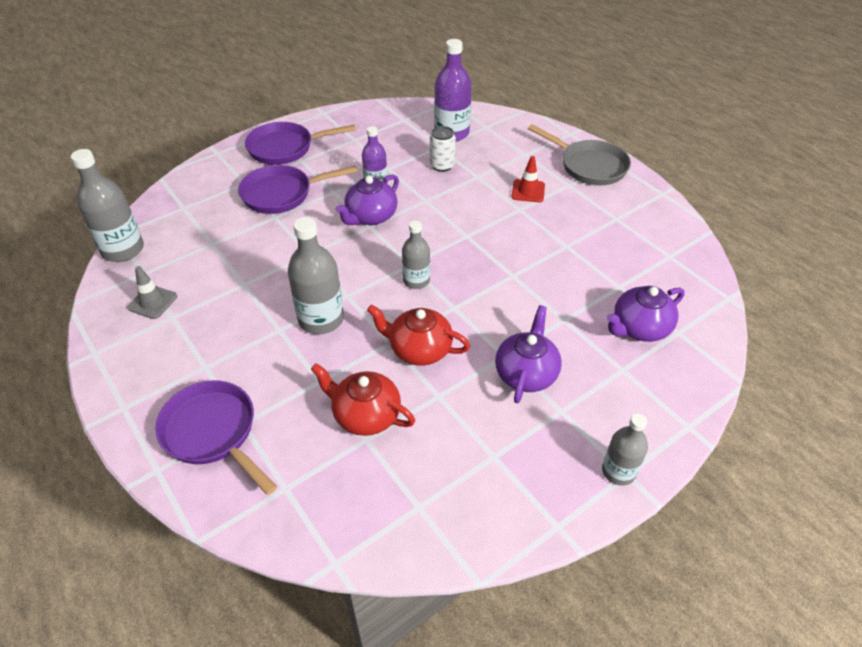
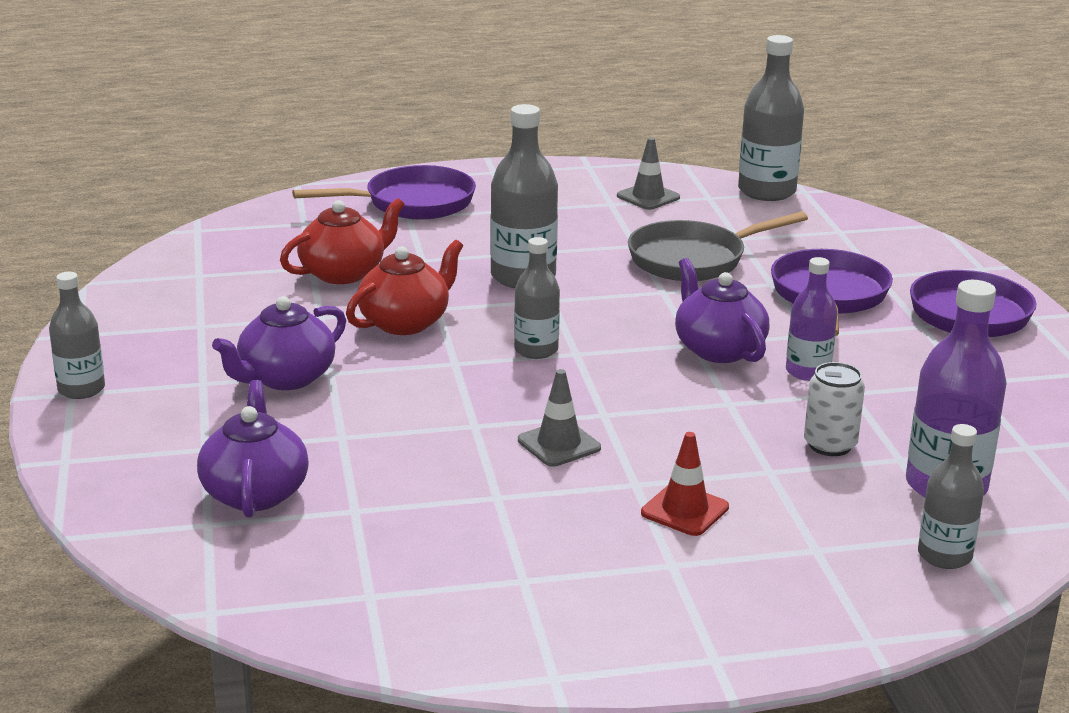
camera: 115 degrees right, 20 degrees down
purple teapot [495,305,562,403] -> purple teapot turned 90 degrees clockwise [212,296,346,390]
grey pan [528,124,631,185] -> grey pan moved to [628,212,808,281]
none -> grey traffic cone [518,369,601,467]
none -> grey bottle [918,424,984,569]

